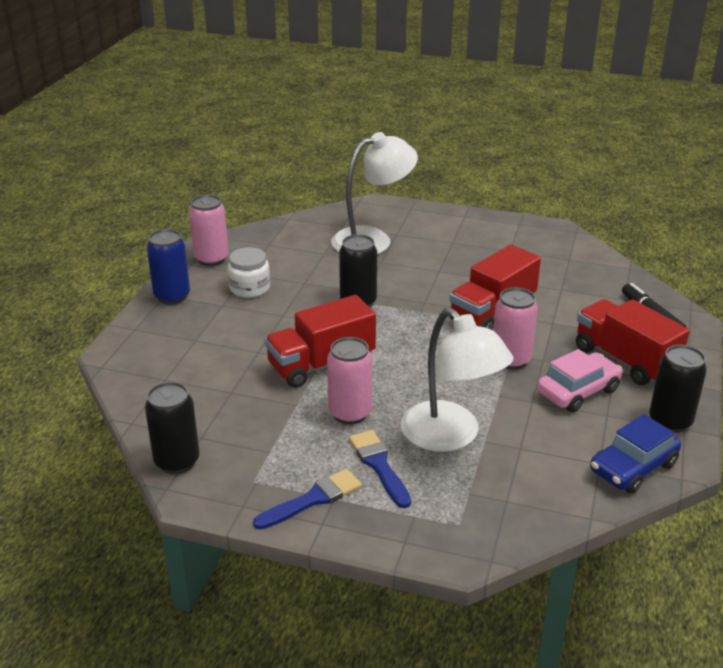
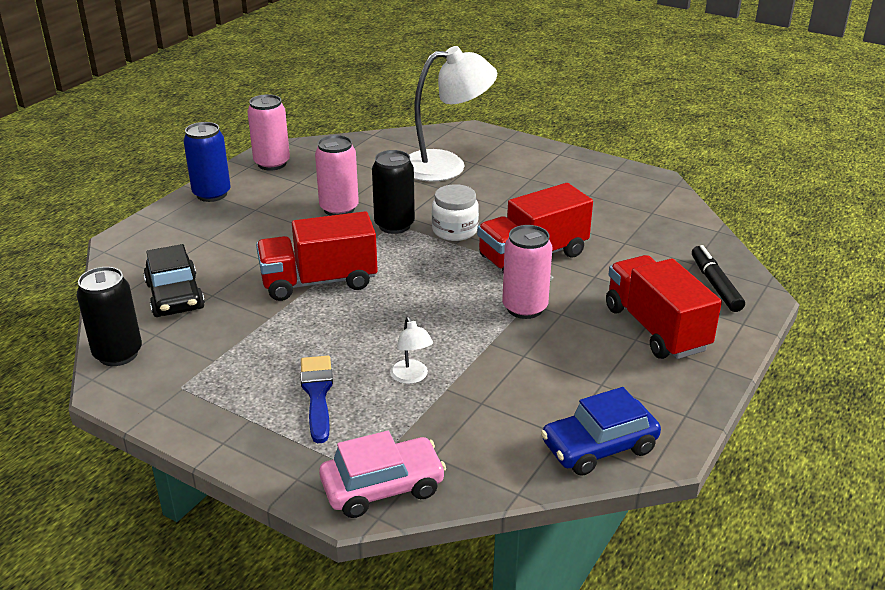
camera: 15 degrees right, 0 degrees up
white jar [227,247,270,298] -> white jar moved to [432,184,479,241]
blue brush [253,469,362,530] -> none
pink can [327,337,372,425] -> pink can moved to [315,135,359,216]
white lamp [401,308,514,452] -> white lamp [390,317,433,384], size x0.43
pink car [537,349,622,412] -> pink car moved to [319,431,446,518]
black can [649,345,707,433] -> none
none -> black car [143,244,205,317]

